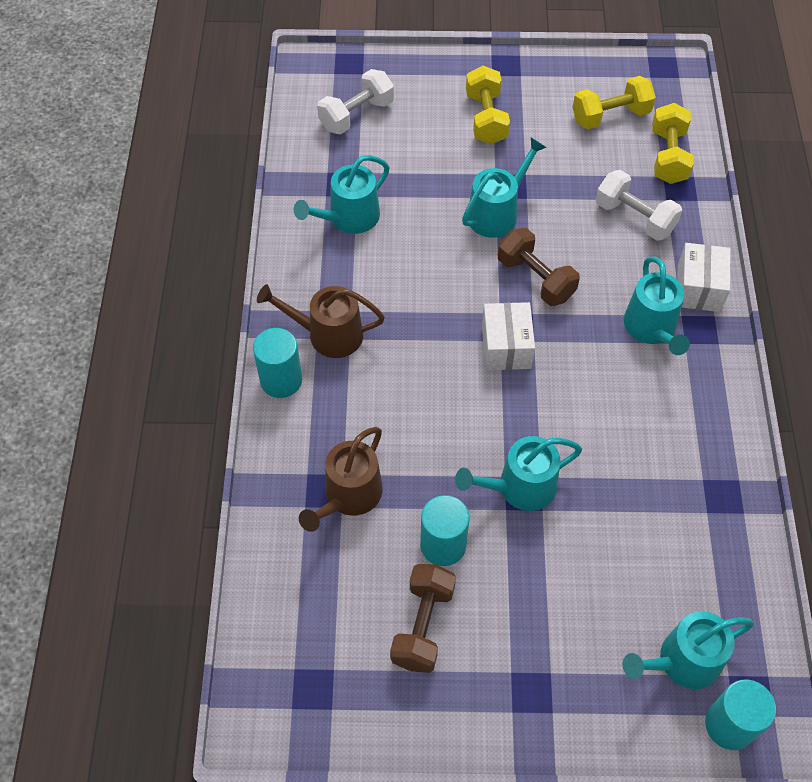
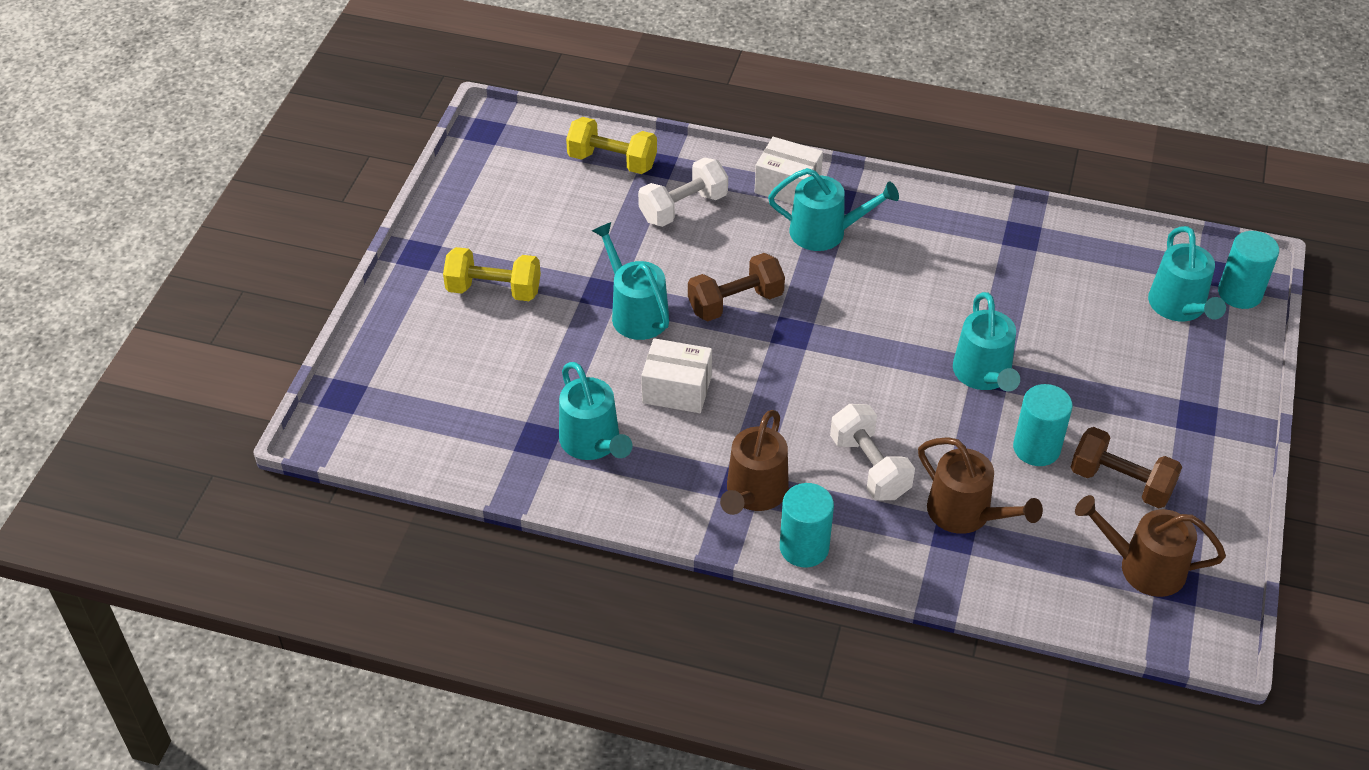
camera: 75 degrees left, 10 degrees down
white dumbbell [317,69,394,135] -> white dumbbell moved to [830,404,915,500]
white box [482,302,535,370] -> white box moved to [641,338,712,413]
yellow dumbbell [572,76,656,129] -> none
none -> brown watering can [1075,495,1226,597]

